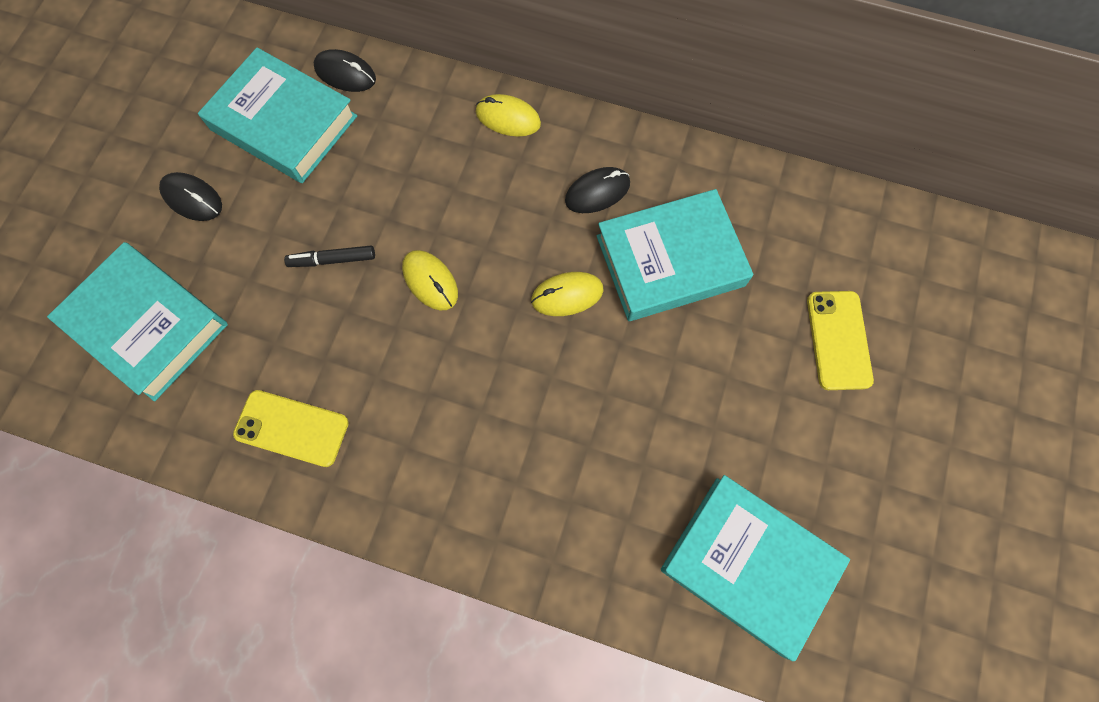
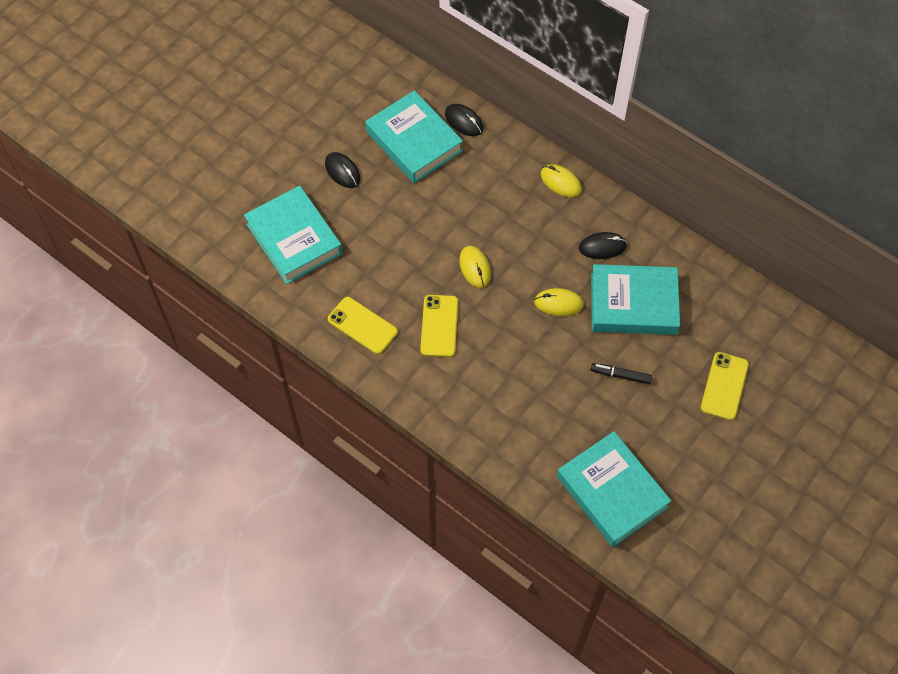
camera: 20 degrees right, 10 degrees down
black marker [284,246,375,267] -> black marker moved to [590,363,652,384]
none -> yellow phone [420,295,458,357]

